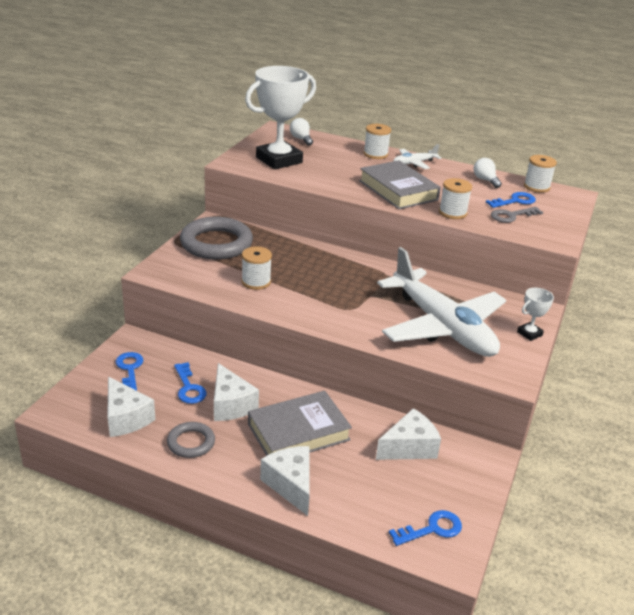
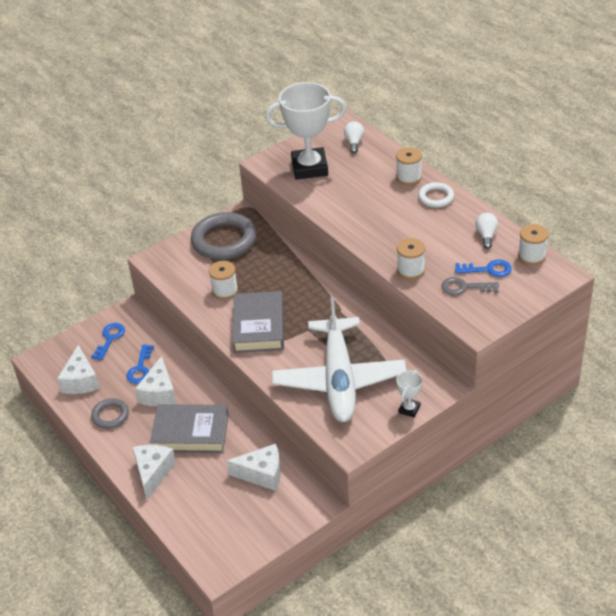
camera: 35 degrees right, 10 degrees up
grey book [359,160,441,209] -> grey book moved to [232,291,284,353]
blue key [389,510,462,546] -> none
white plane [394,144,441,169] -> white ring [418,182,454,208]
white trophy [517,288,554,341] -> white trophy turned 60 degrees counterclockwise [397,370,423,418]

